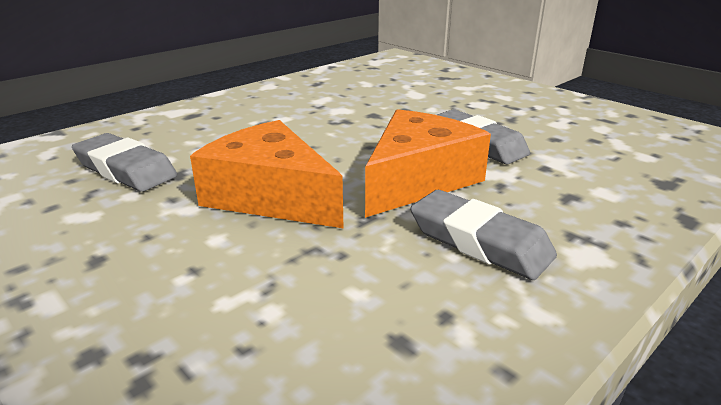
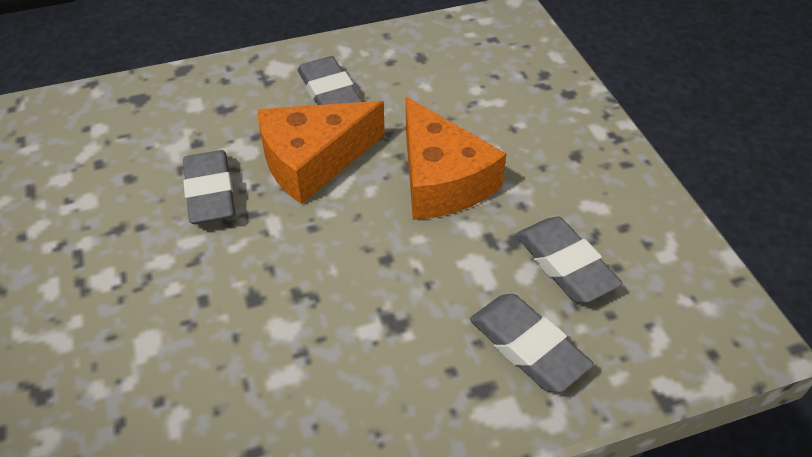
camera: 155 degrees left, 20 degrees up
none -> grey eraser [470,294,594,392]

